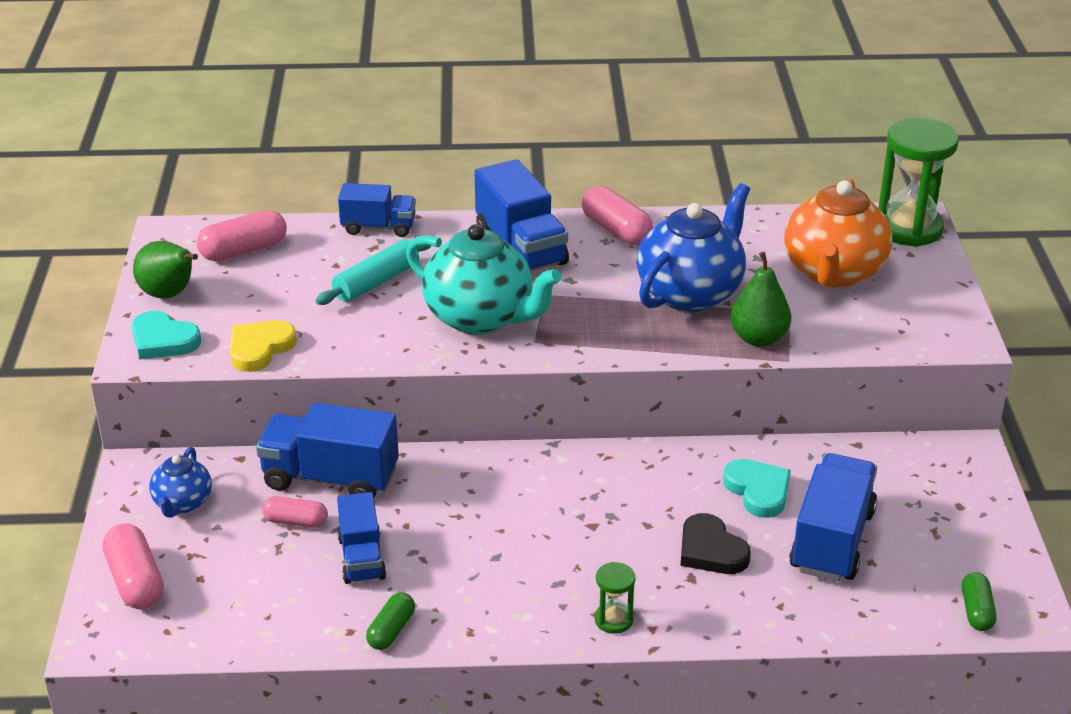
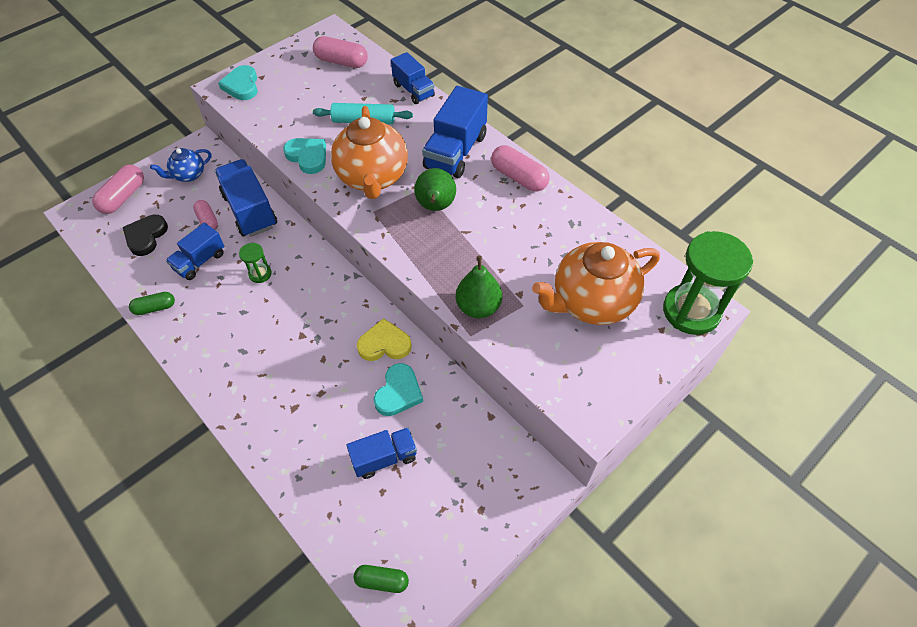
camera: 50 degrees right, 20 degrees up
green pear [133,241,198,299] -> green pear moved to [414,168,456,211]
yellow heart [230,320,297,372] -> yellow heart moved to [357,318,412,361]
turquoise teapot [406,224,562,335] -> orange teapot [331,106,408,199]
pink capsule [582,186,653,245] -> pink capsule turned 60 degrees counterclockwise [491,145,550,192]
green hourglass [595,562,635,634] -> green hourglass moved to [239,243,272,283]
blue teapot [637,183,750,312] -> none
black heart [680,513,751,574] -> black heart moved to [123,215,168,256]
blue truck [789,453,877,582] -> blue truck [346,427,417,479], size x0.63
green capsule [962,572,997,631] -> green capsule turned 45 degrees clockwise [354,565,409,593]
none -> turquoise heart [283,138,326,174]

